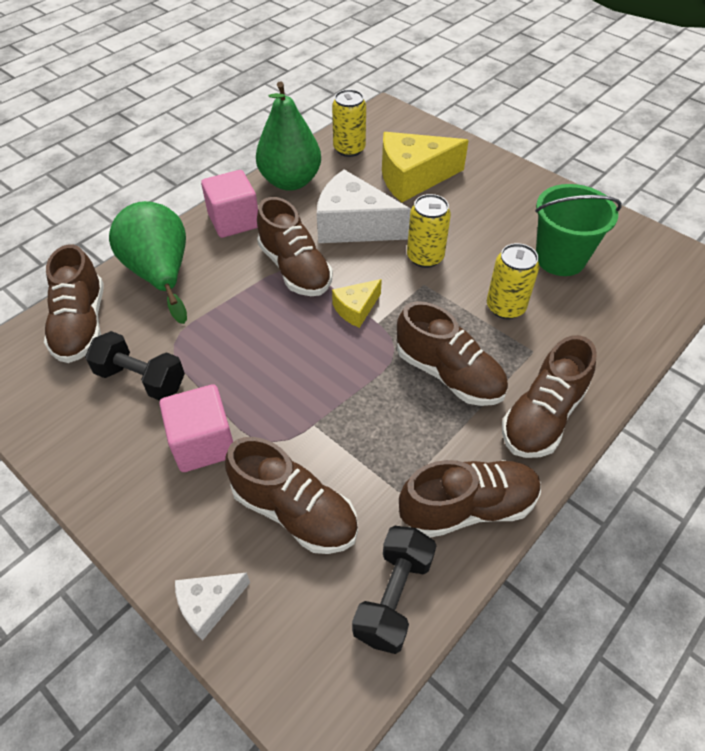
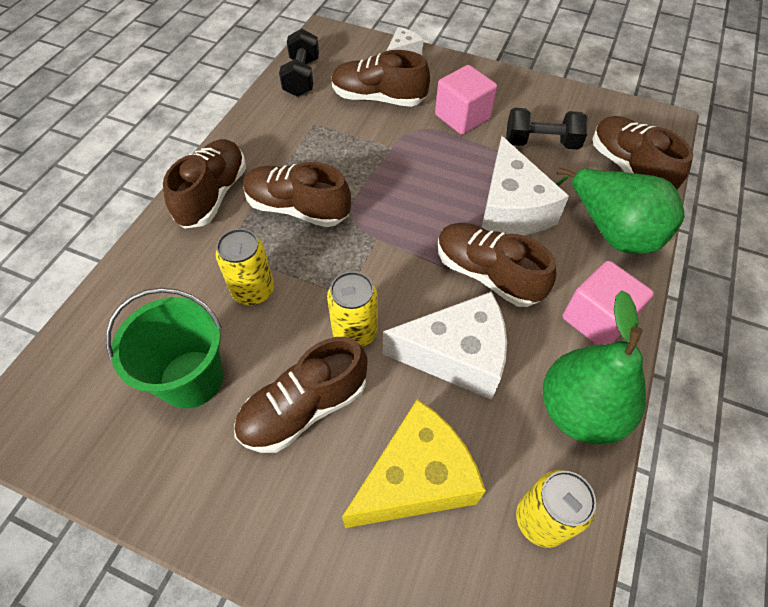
camera: 160 degrees right, 5 degrees up
yellow cheese [332,279,382,328] -> none
brown shoe [399,460,541,538] -> brown shoe moved to [234,337,368,453]
none -> white cheese [482,136,569,235]

